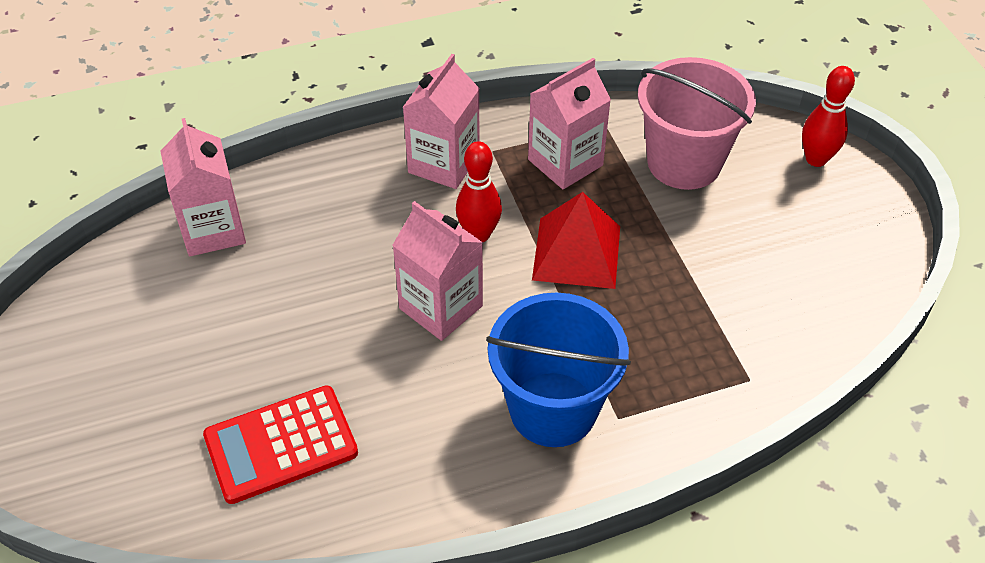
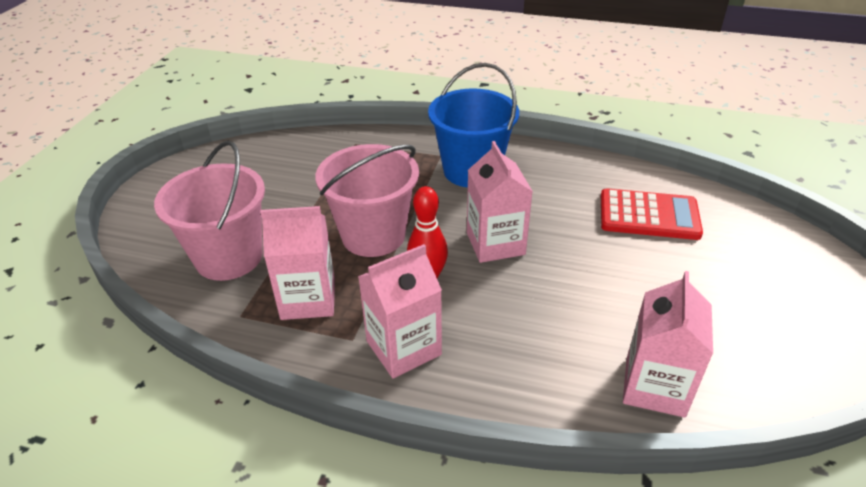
camera: 145 degrees left, 10 degrees down
red pyramid [532,192,620,289] -> pink bucket [315,144,419,257]
red bowling pin [802,66,855,167] -> none

